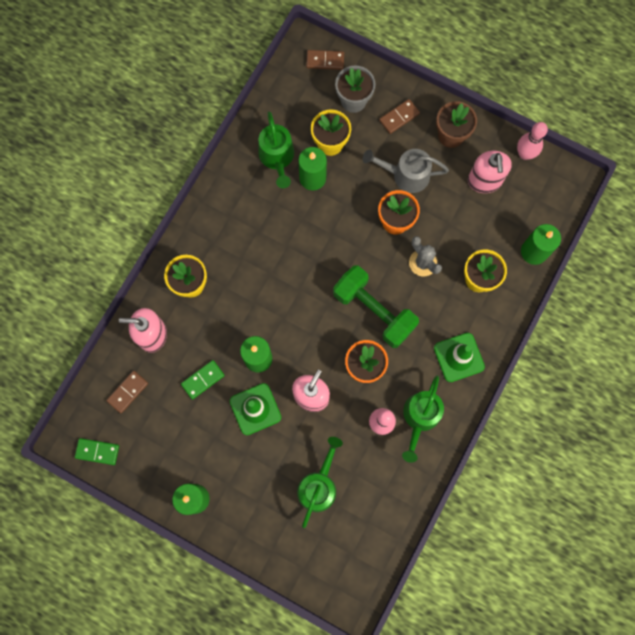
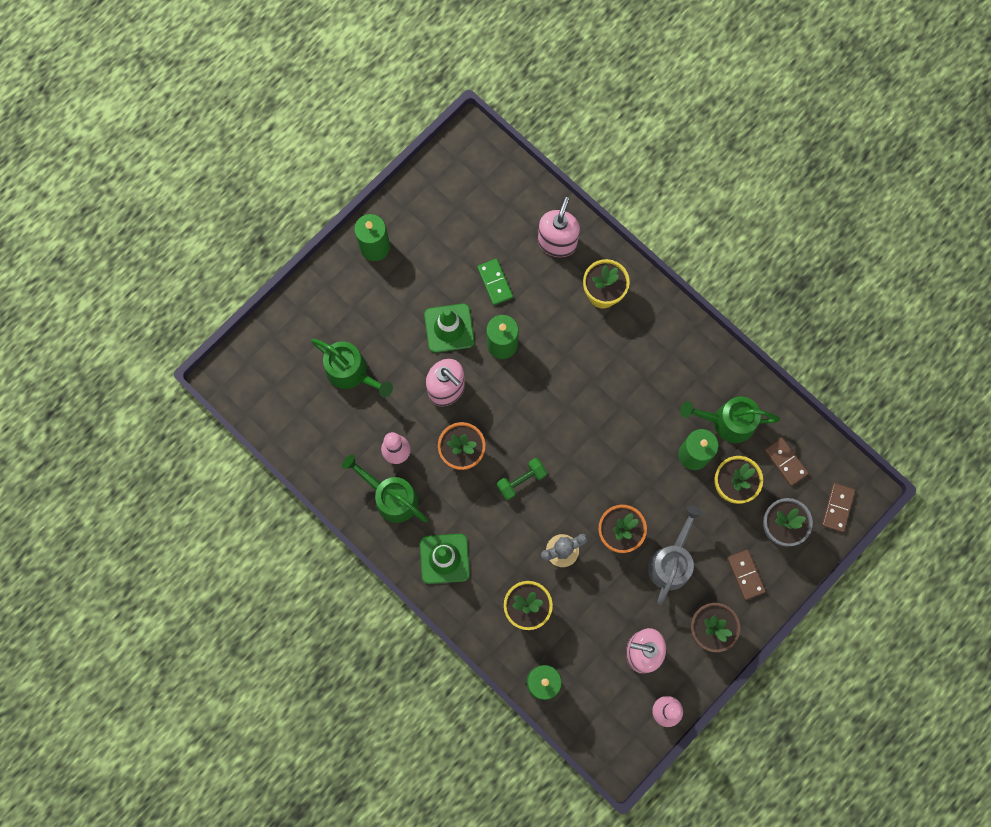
camera: 105 degrees right, 0 degrees up
green domino [75,438,119,465] -> none
brown domino [106,371,148,413] -> brown domino moved to [764,438,809,486]
green dumbbell [333,265,419,348] -> green dumbbell [497,458,547,500], size x0.50

